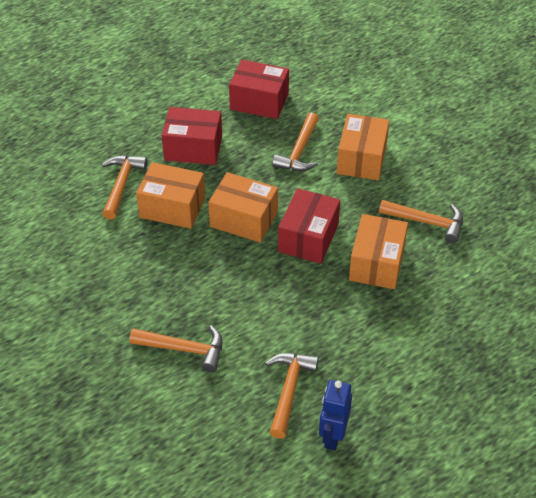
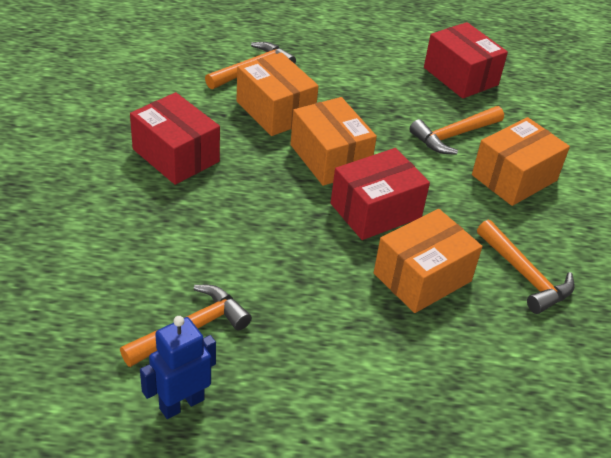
camera: 35 degrees right, 5 degrees down
orange hammer [130,326,223,372] -> none
red box [162,107,222,165] -> red box moved to [130,92,220,185]

